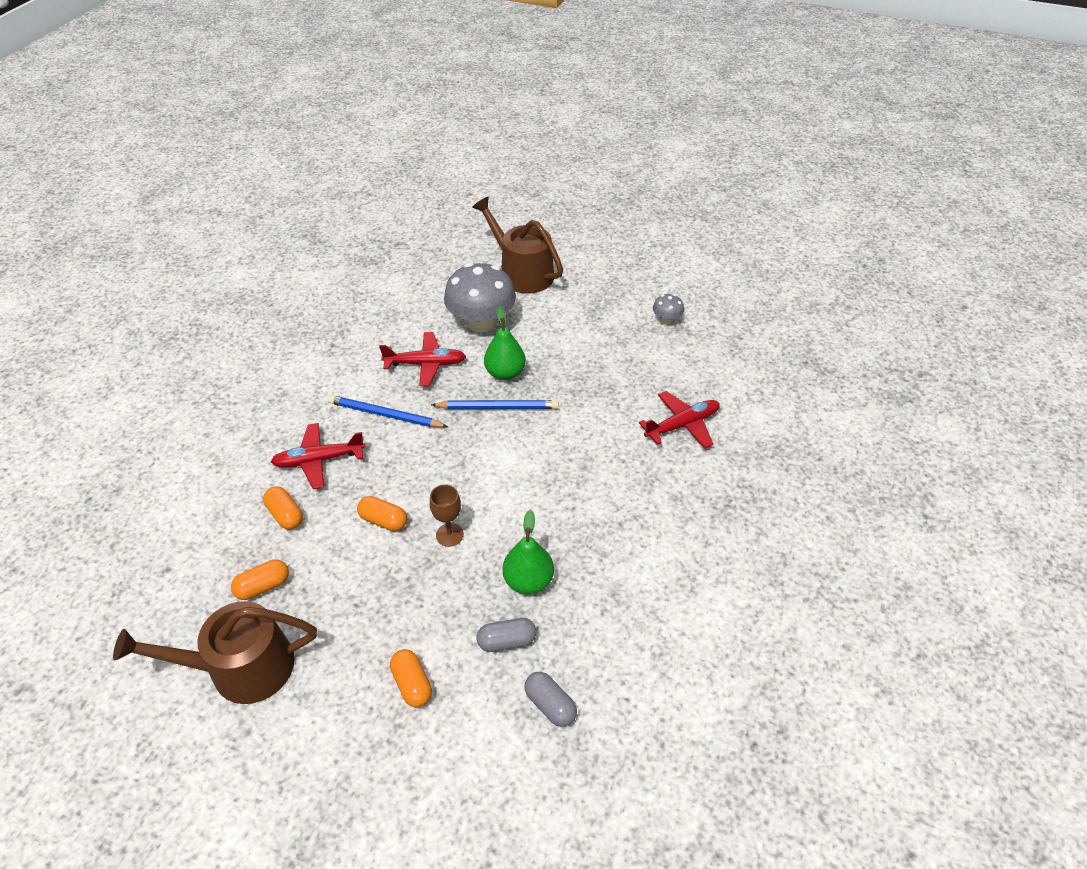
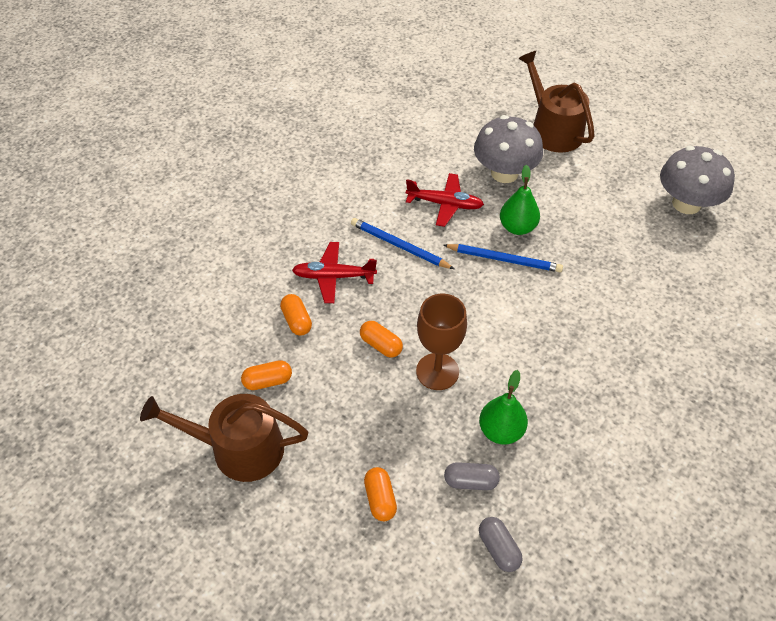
camera: 15 degrees right, 5 degrees up
brown goblet [430,484,464,547] -> brown goblet [416,293,467,390], size x1.69
red plane [639,391,720,449] -> none
grey mushroom [653,294,684,324] -> grey mushroom [660,146,735,214], size x2.25

